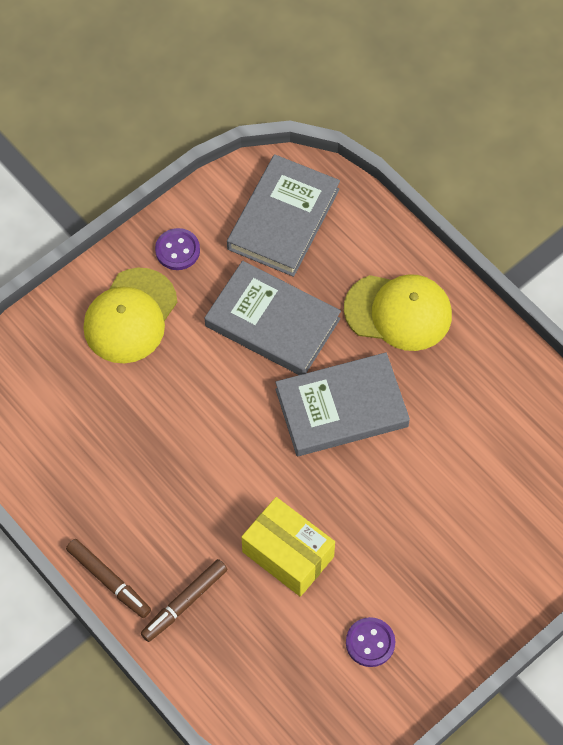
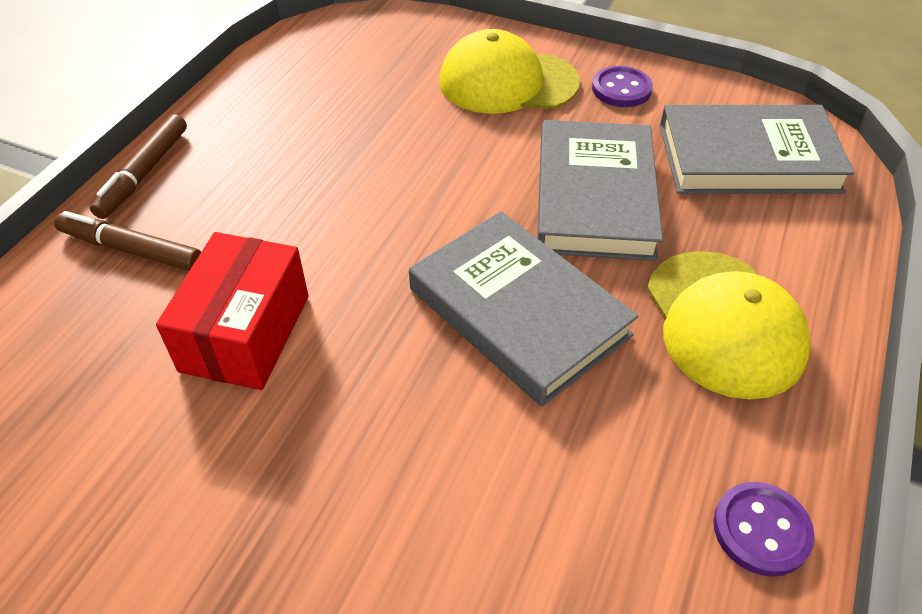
camera: 65 degrees right, 15 degrees down
yellow box [241,497,335,597] -> red box [156,232,308,390]
purple button [346,617,395,667] -> purple button moved to [713,482,815,577]

